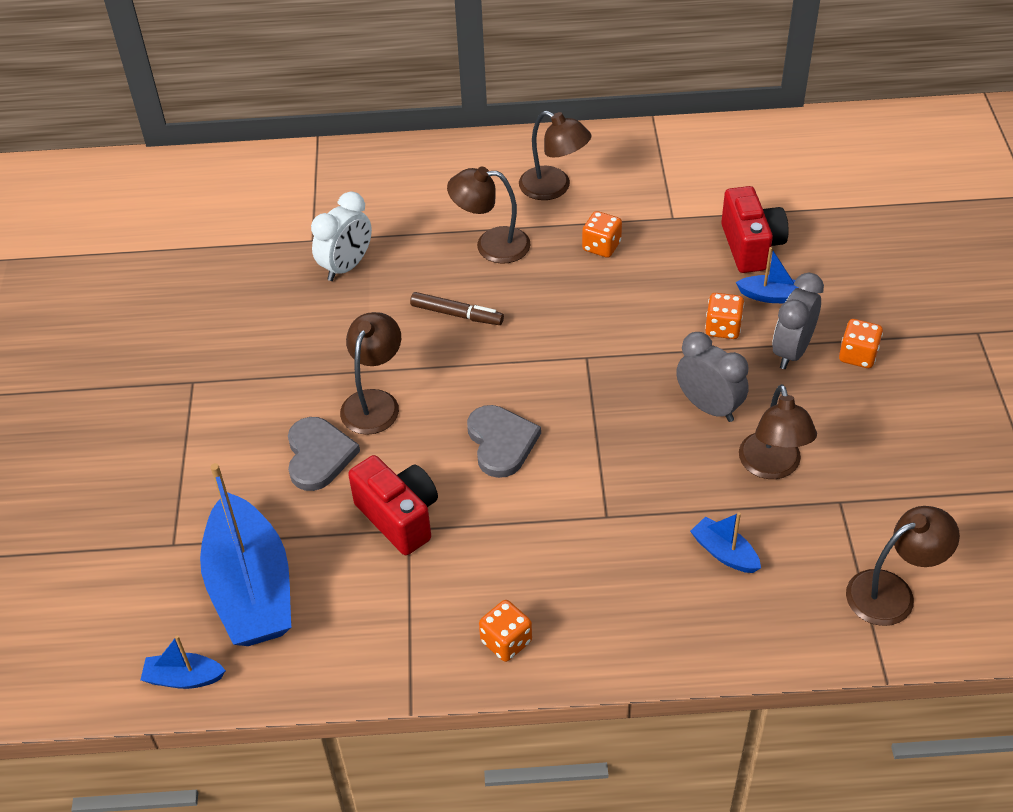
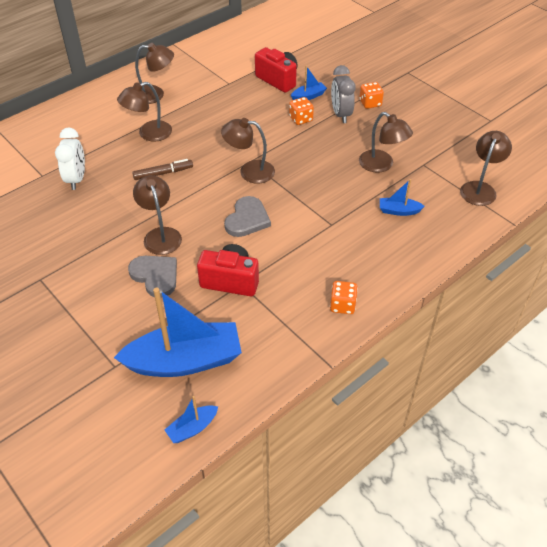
camera: 40 degrees left, 0 degrees up
blue boat [200,463,291,646] -> blue boat turned 45 degrees counterclockwise [114,288,242,377]
grey heart [467,405,541,478] -> grey heart turned 75 degrees clockwise [224,196,271,237]
orange dice [582,211,622,258] -> none
grey clock [676,332,749,422] -> none
none -> brown lamp [221,118,275,183]

